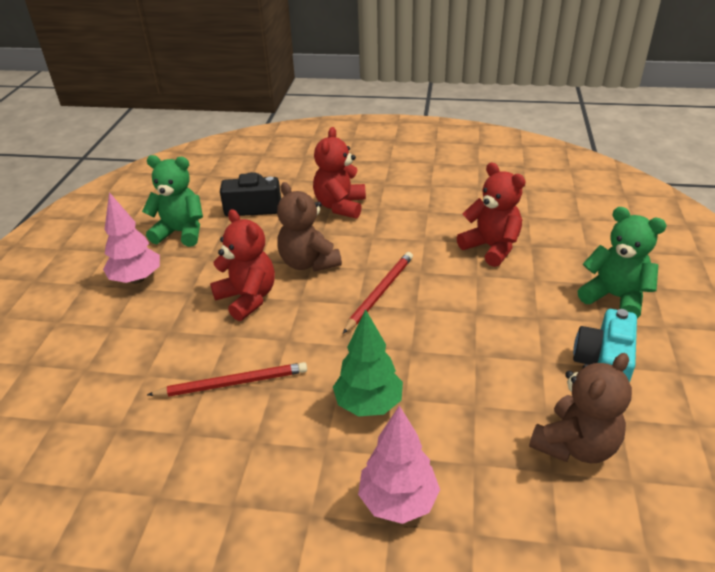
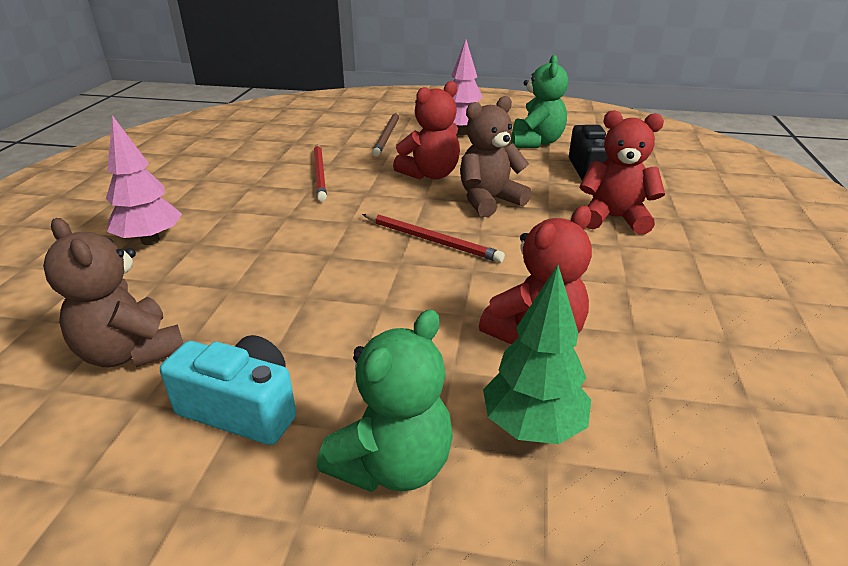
camera: 90 degrees right, 5 degrees down
green tree [333,309,403,417] -> green tree moved to [483,265,591,444]
none -> brown pencil [372,112,399,157]

